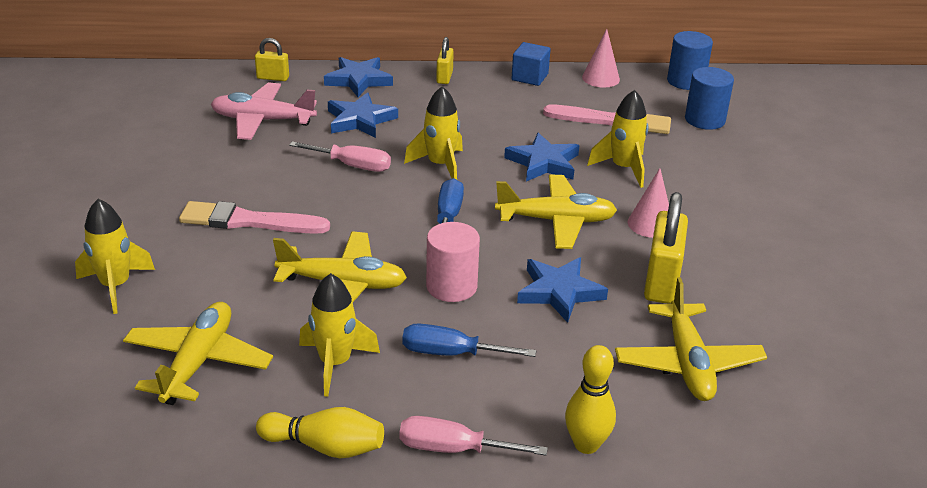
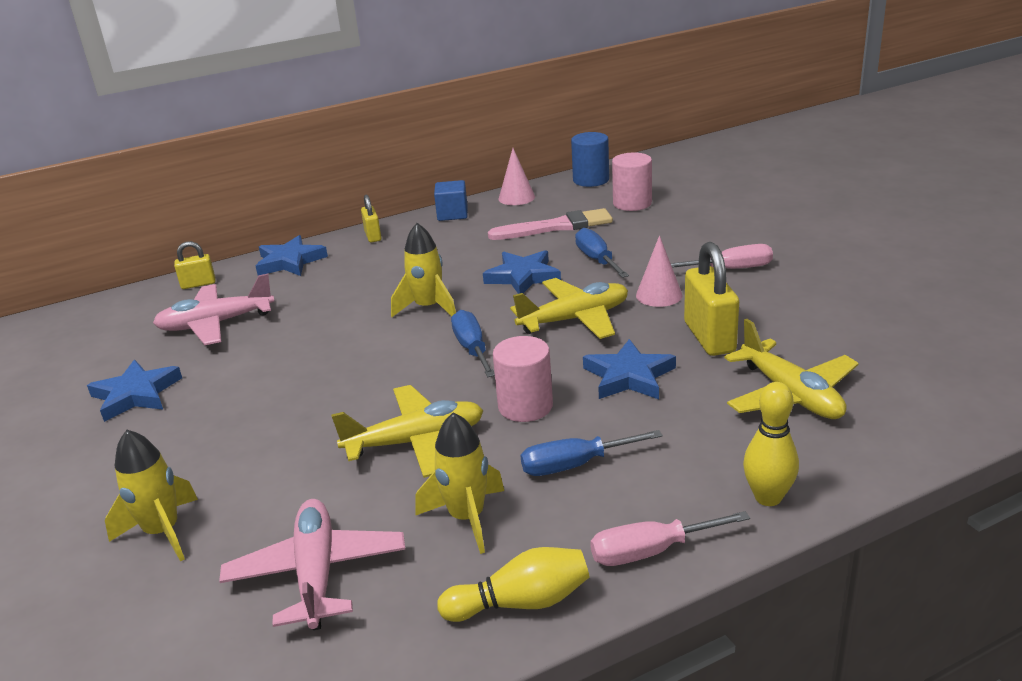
camera: 20 degrees left, 5 degrees down
yellow plane [123,302,273,405] -> pink plane [219,499,405,630]
pink brush [179,201,330,234] -> none
pink screwdriver [289,141,391,172] -> pink screwdriver moved to [671,244,773,269]
blue star [328,92,398,138] -> blue star moved to [87,360,182,422]
yellow rocket [587,90,648,188] -> blue screwdriver [575,228,629,278]
blue cylinder [685,67,734,130] -> pink cylinder [612,152,652,211]

